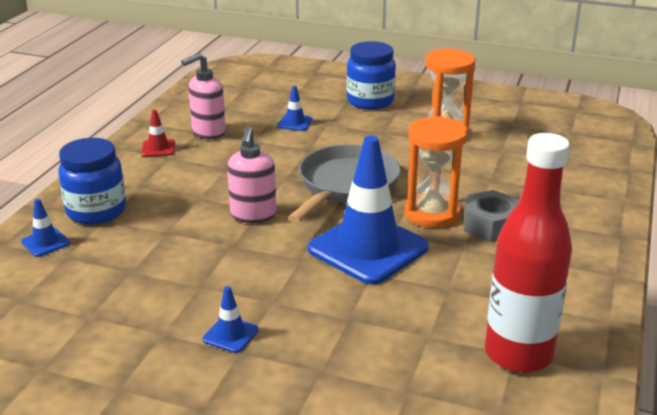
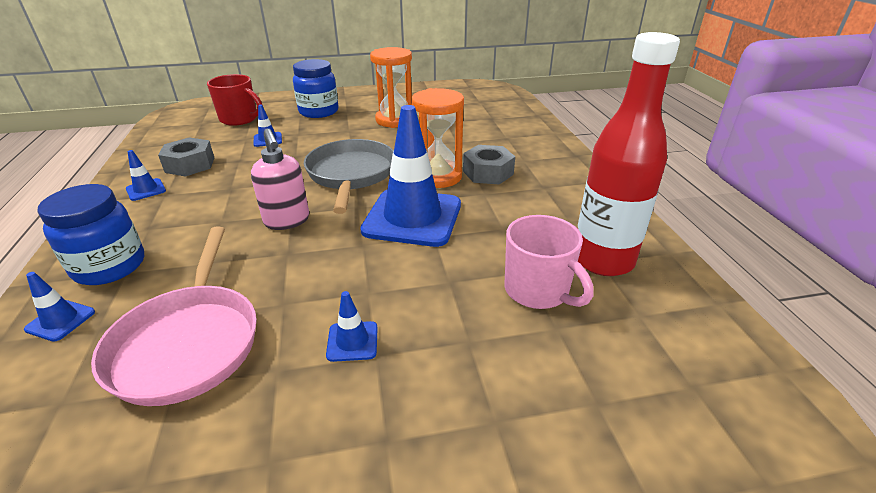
camera: 30 degrees left, 5 degrees up
red traffic cone [141,109,175,157] -> blue traffic cone [126,150,166,201]
pink soap dispenser [181,53,226,139] -> grey nut [158,137,214,177]
none -> pink pan [91,226,257,406]
none -> red mug [207,74,263,126]
none -> pink mug [504,215,594,309]

